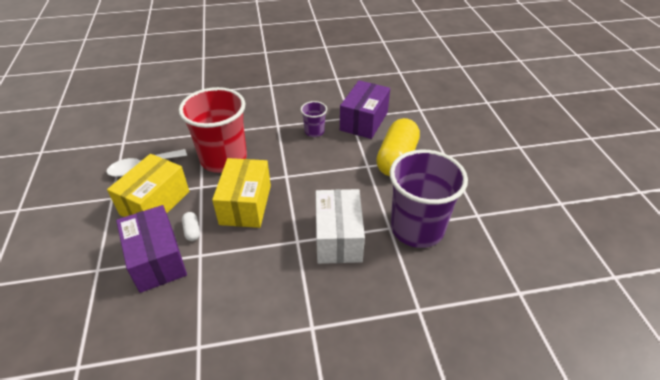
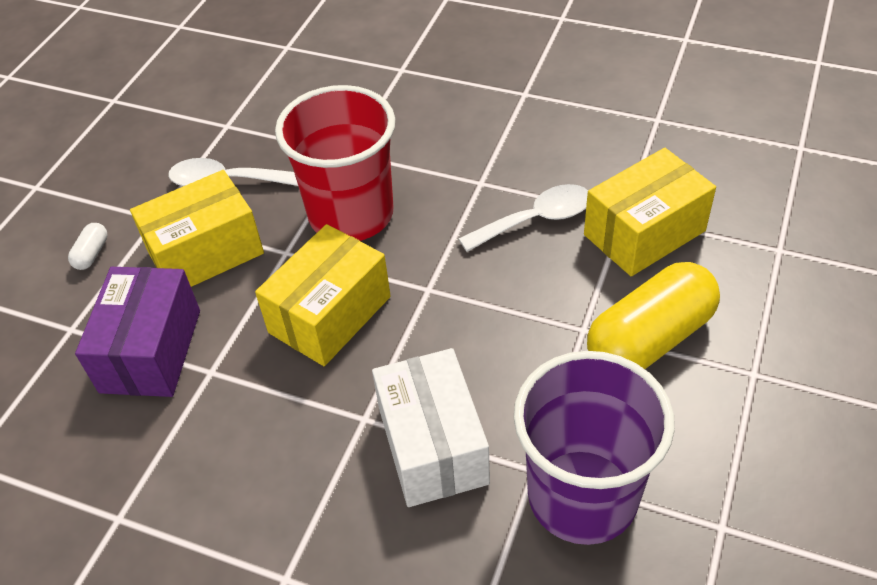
camera: 35 degrees right, 5 degrees up
white capsule [182,212,200,241] -> white capsule moved to [68,223,108,270]
purple cup [301,101,327,137] -> white spoon [459,184,588,252]
white box [316,189,365,264] -> white box turned 45 degrees counterclockwise [372,348,490,507]
purple box [340,80,390,139] -> yellow box [584,148,716,276]

